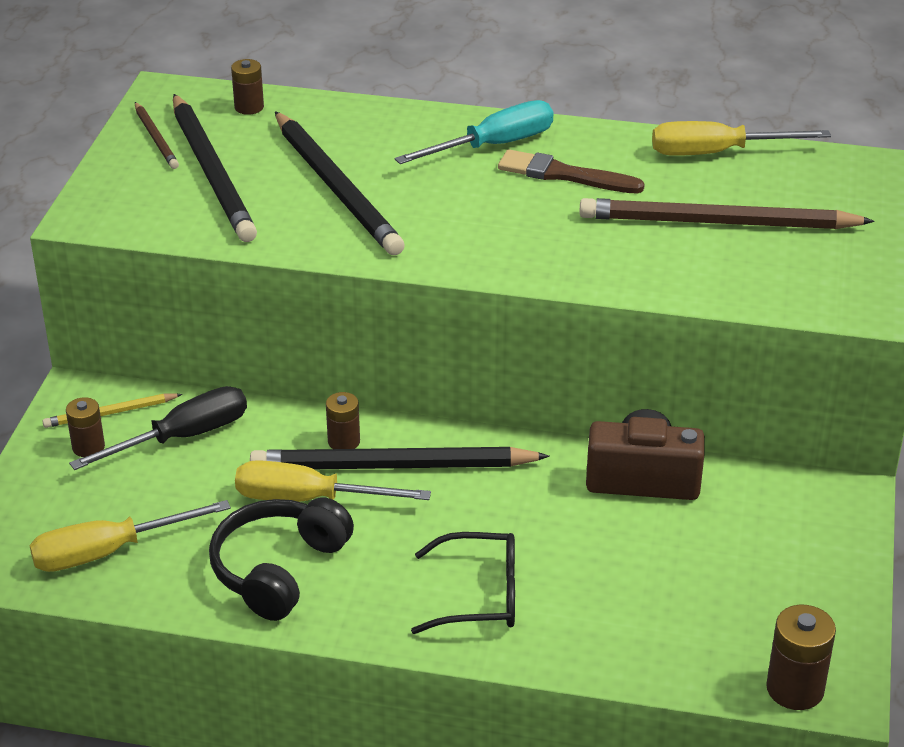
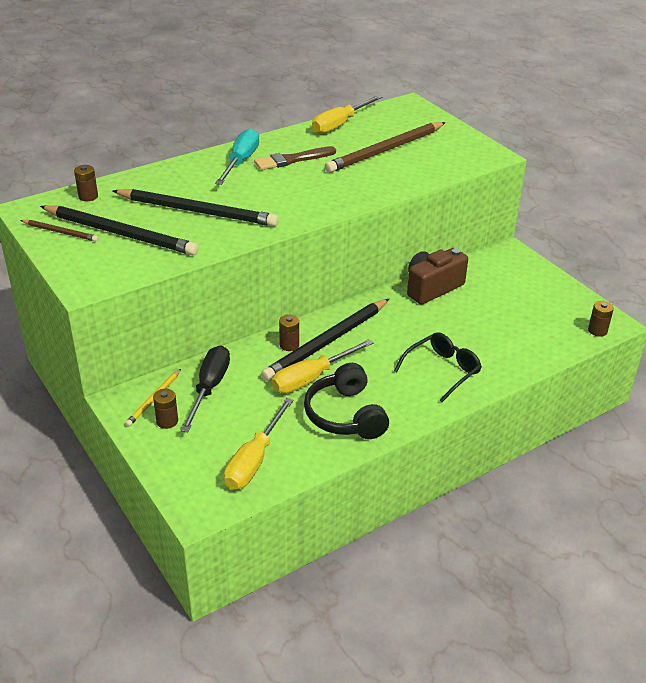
camera: 45 degrees left, 0 degrees up
brown battery [766,605,836,710] -> brown battery [588,301,614,337], size x0.65

